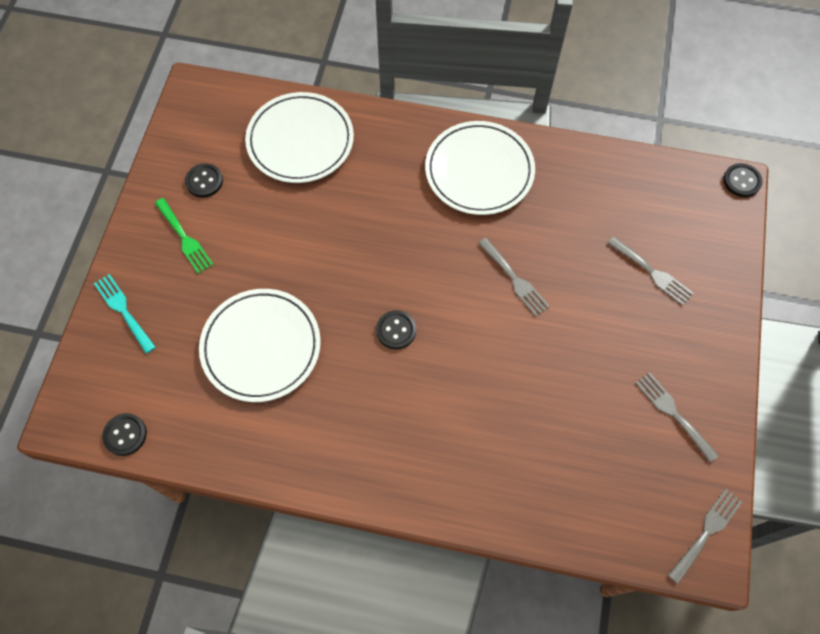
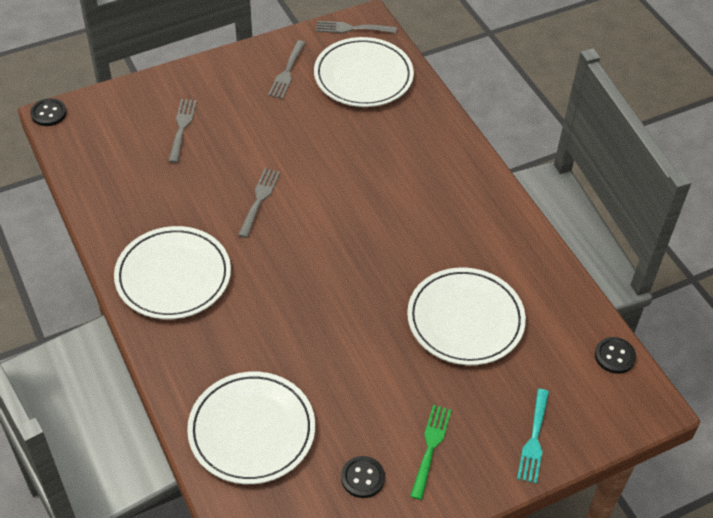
camera: 130 degrees left, 15 degrees down
black button [376,310,416,349] -> none
none -> white plate [314,37,414,107]

